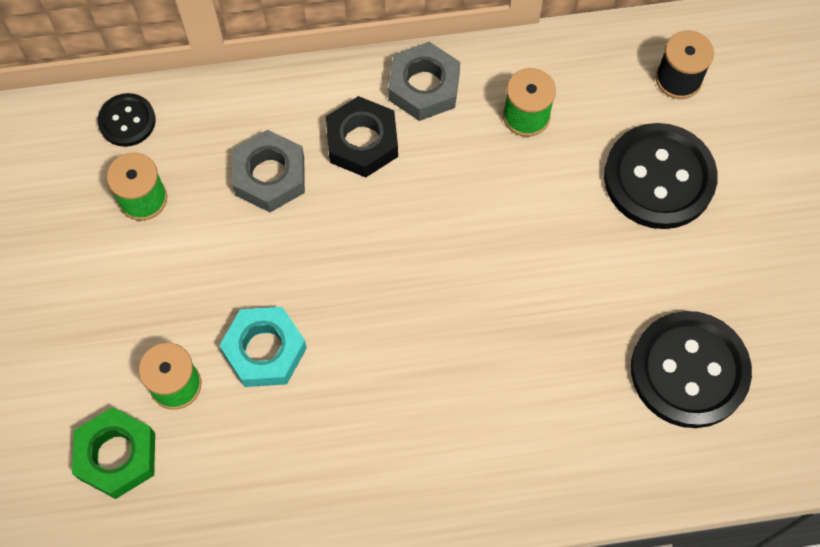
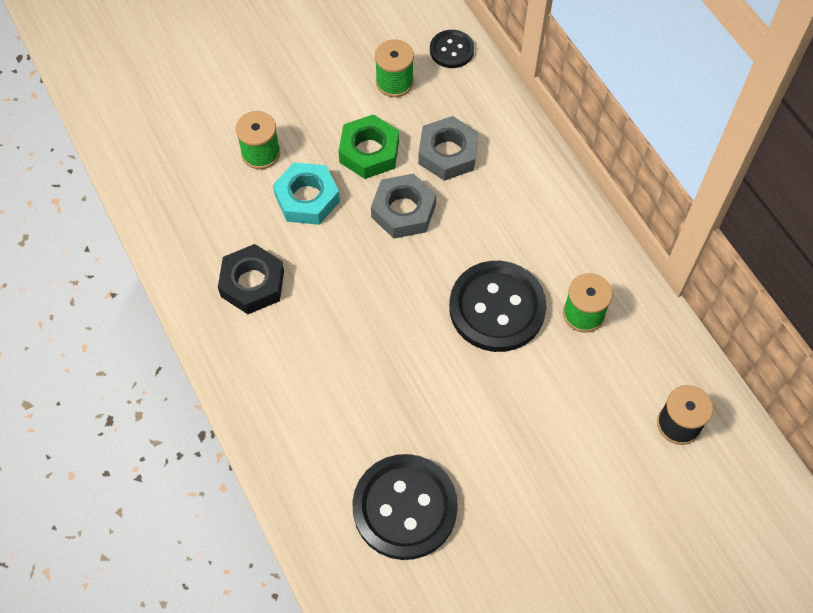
camera: 70 degrees right, 5 degrees down
green nut [72,407,155,499] -> green nut moved to [338,114,399,179]
black nut [326,96,398,178] -> black nut moved to [218,244,284,314]
grey nut [388,42,460,121] -> grey nut moved to [371,174,436,239]
black button [604,123,718,229] -> black button moved to [449,261,547,352]

